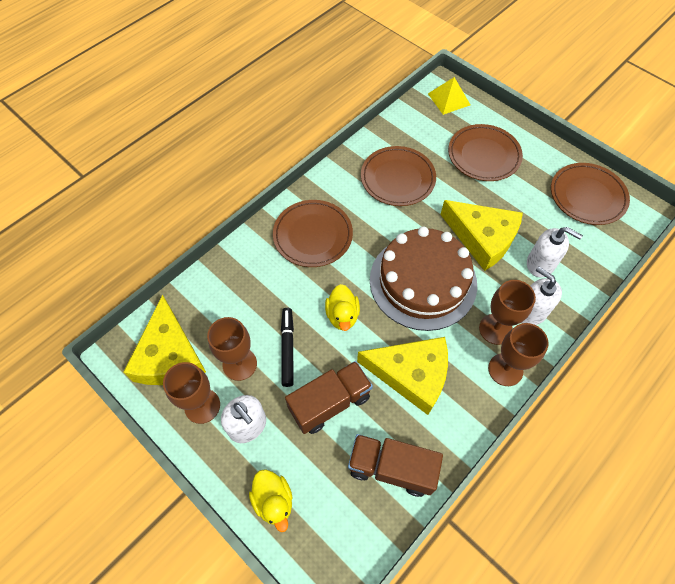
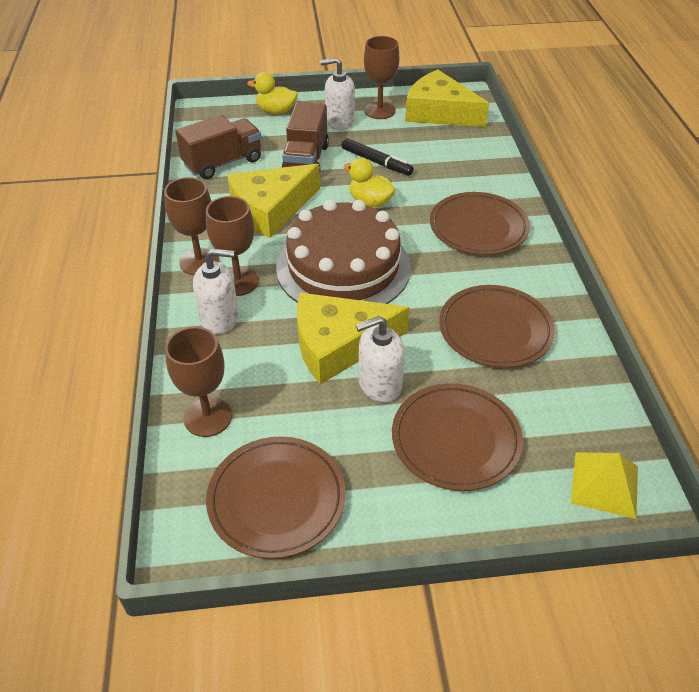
camera: 130 degrees right, 15 degrees down
brown goblet [207,317,257,381] -> brown goblet moved to [165,327,232,437]
white soap dispenser [527,227,583,278] -> white soap dispenser moved to [356,316,405,402]

